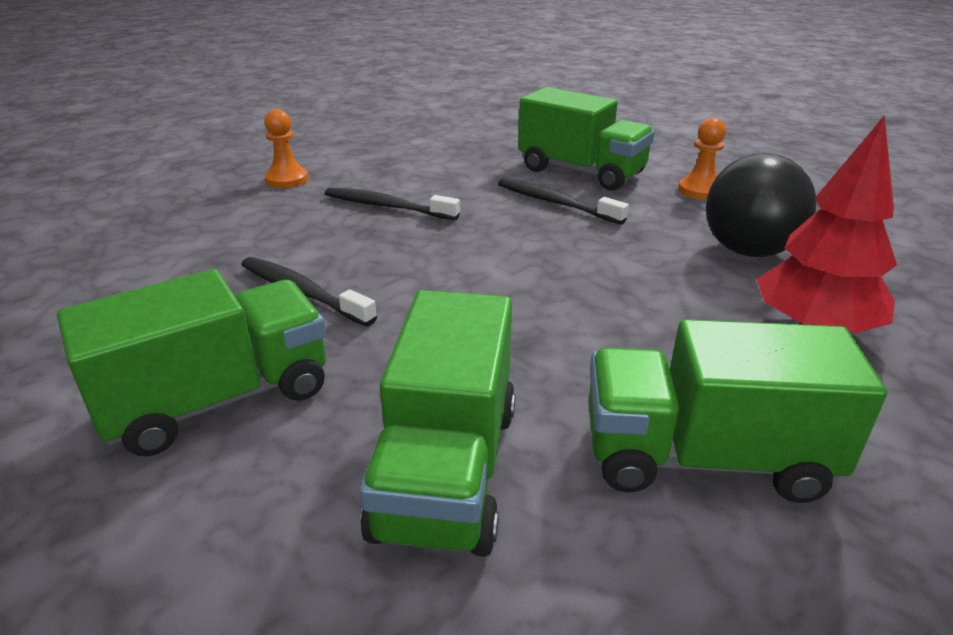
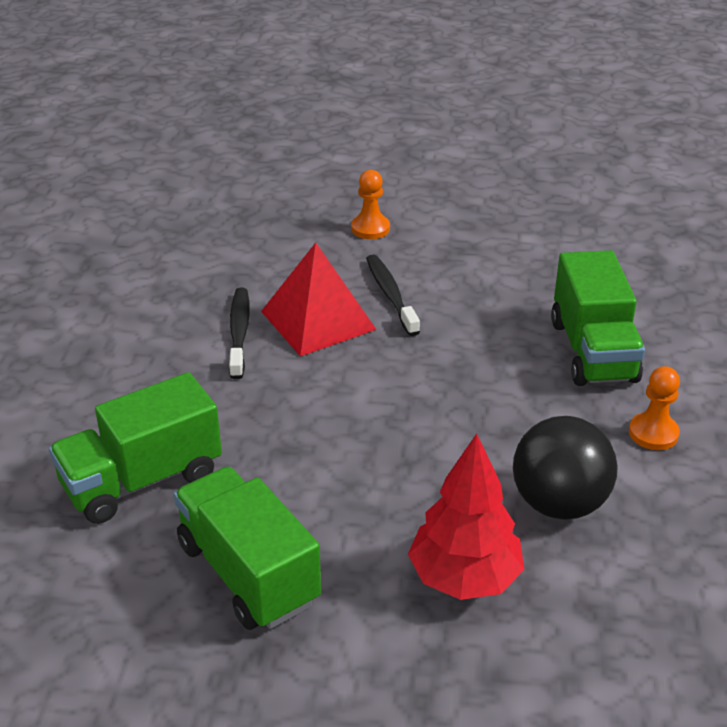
camera: 50 degrees right, 5 degrees up
green truck [57,269,326,457] -> none
black toothbrush [498,178,629,225] -> none
none -> red pyramid [261,242,377,356]

